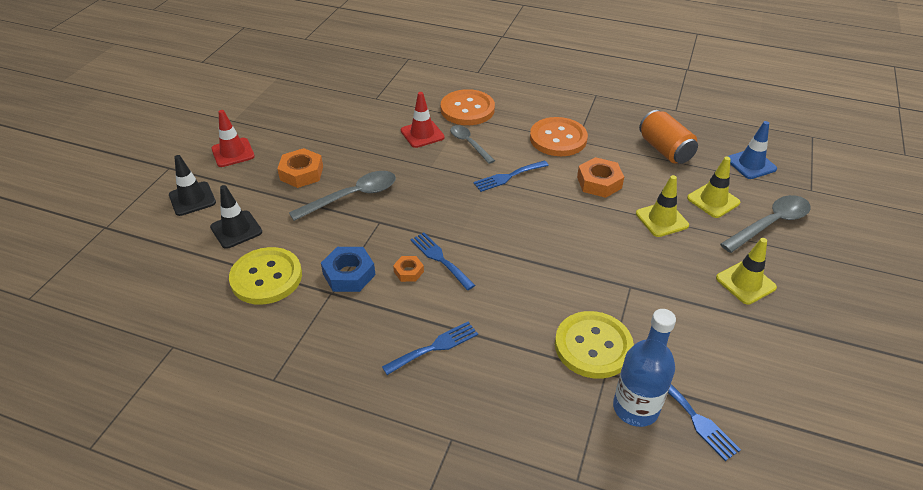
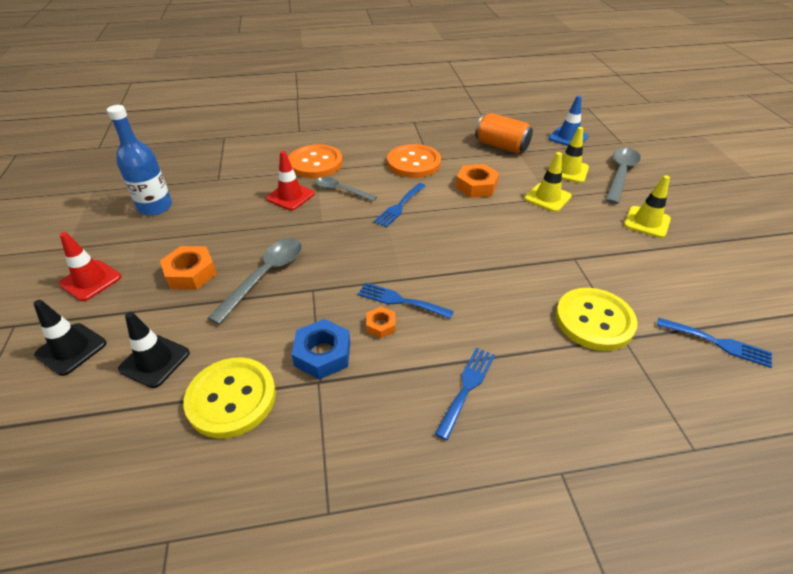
camera: 30 degrees left, 0 degrees up
blue bottle [613,309,676,427] -> blue bottle moved to [107,105,172,216]

